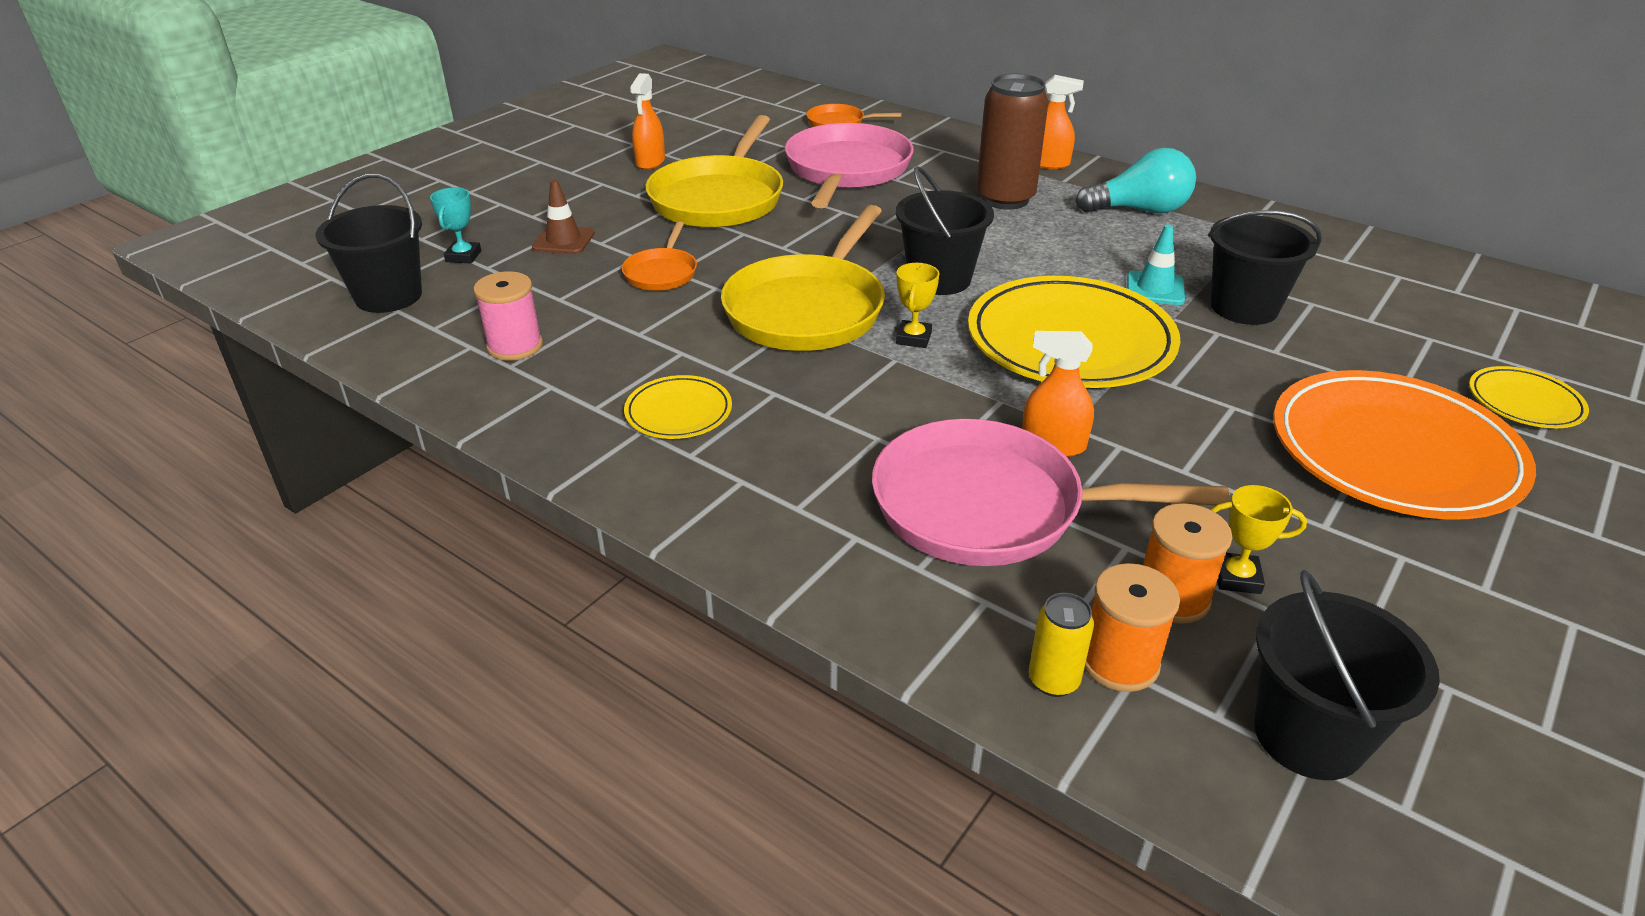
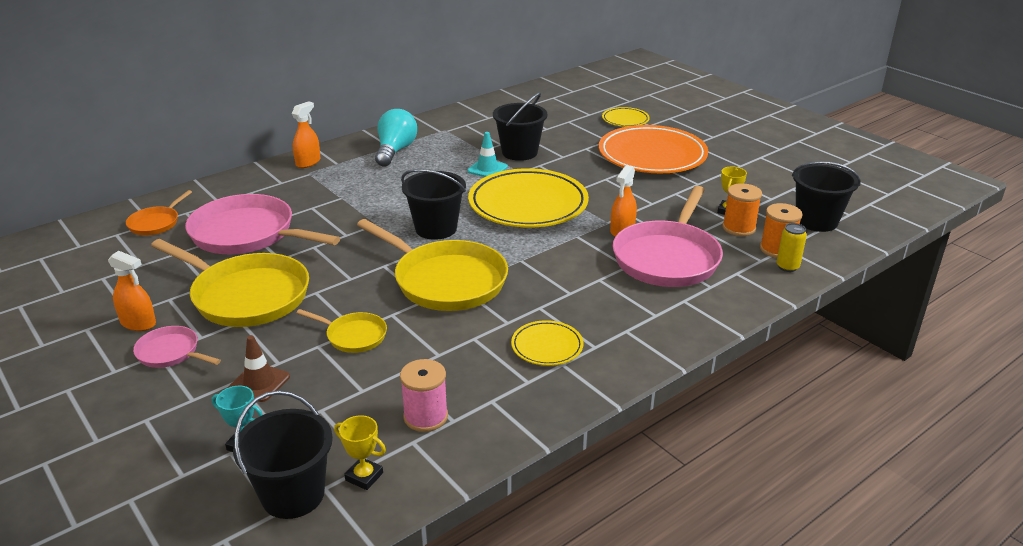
camera: 75 degrees left, 5 degrees down
orange pan [622,221,697,291] -> yellow pan [297,309,387,353]
yellow trophy [896,263,939,348] -> yellow trophy moved to [334,415,386,490]
brown can [977,74,1049,210] -> none
none -> pink pan [133,326,221,368]

